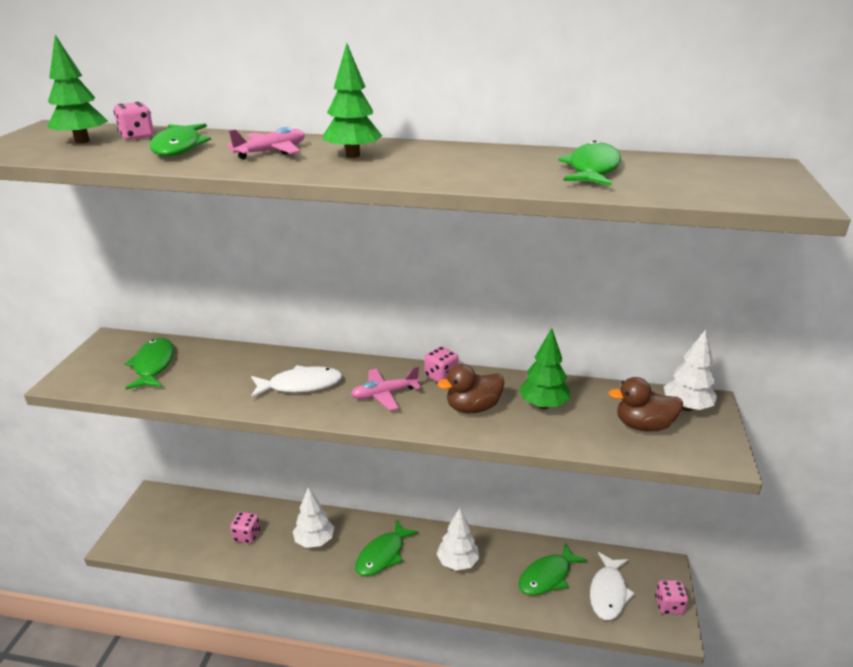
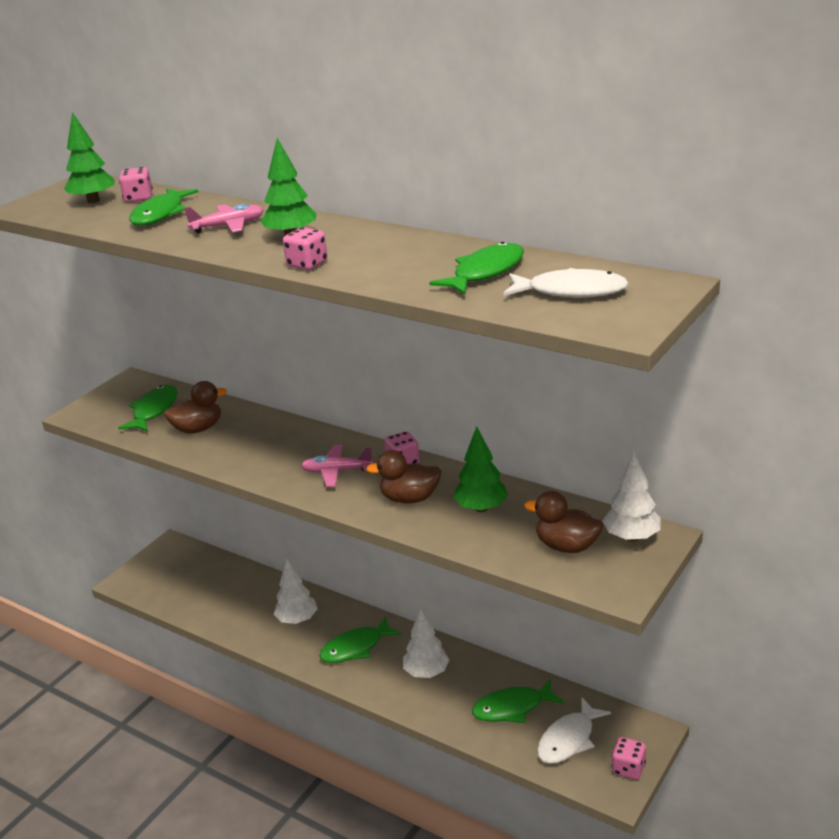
camera: 25 degrees right, 0 degrees up
pink dice [230,512,260,543] -> pink dice moved to [283,227,327,270]
white fish [251,365,342,398] -> white fish moved to [504,268,629,298]
none -> brown duck [164,381,227,434]

